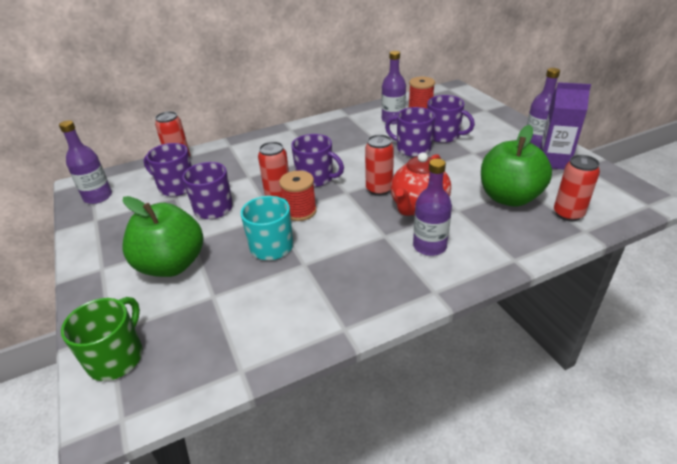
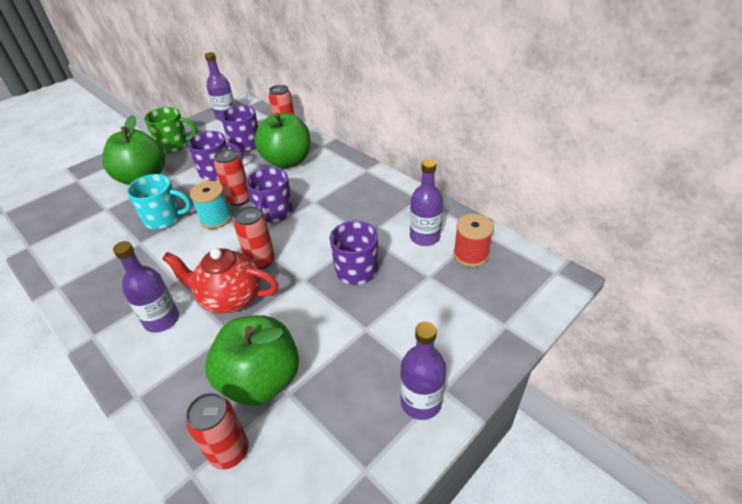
camera: 70 degrees right, 5 degrees up
green mug [61,297,143,381] -> green mug moved to [144,107,197,153]
red spool [279,171,317,221] -> turquoise spool [190,181,232,229]
purple mug [427,95,475,143] -> none
purple carton [540,82,591,170] -> none
none -> green apple [254,113,310,169]

